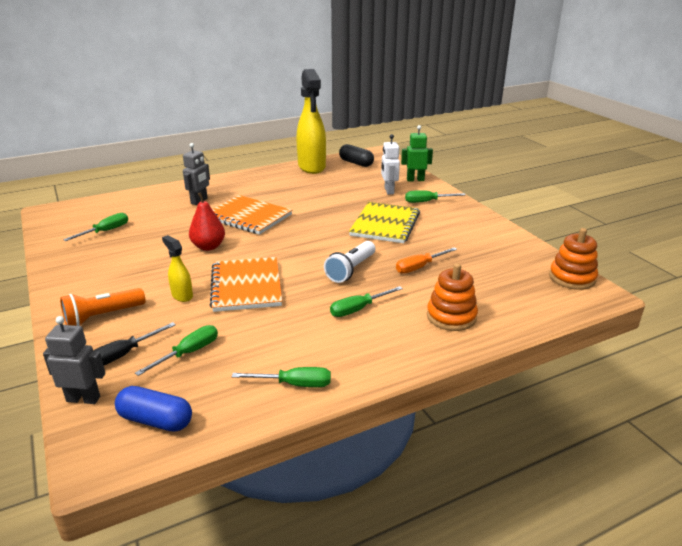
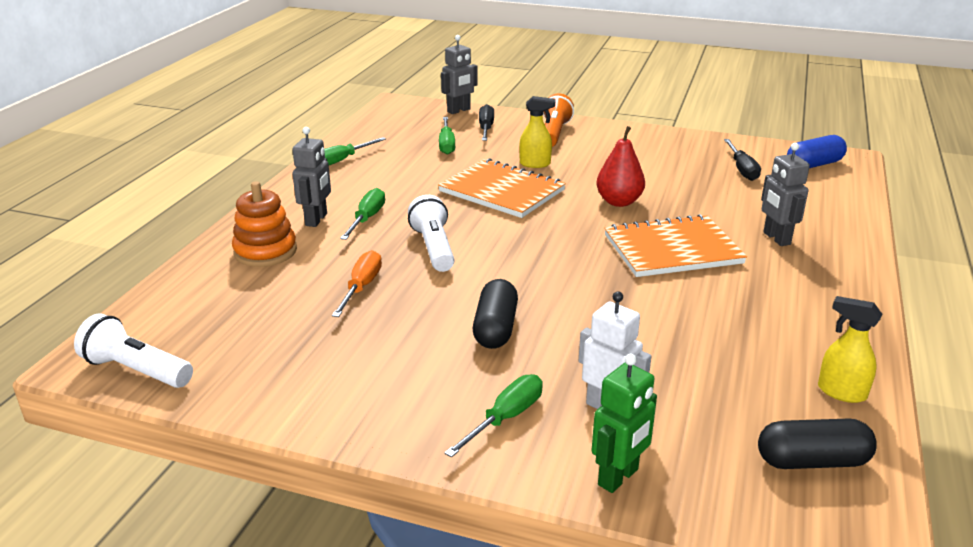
camera: 135 degrees right, 0 degrees up
green screwdriver [63,213,128,241] -> black screwdriver [724,139,761,181]
blue capsule [115,386,192,432] -> blue capsule moved to [787,135,847,168]
yellow spray bottle [296,69,326,174] -> yellow spray bottle [818,296,882,403], size x0.45
yellow notebook [349,202,420,243] -> black capsule [473,279,518,349]
orange stacking toy [549,228,598,290] -> white flashlight [74,314,193,388]
none -> grey robot [292,127,331,227]

